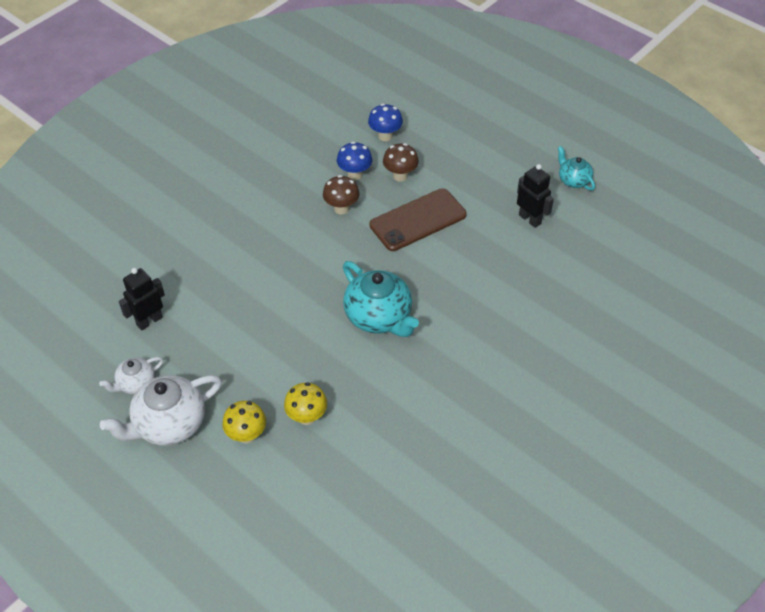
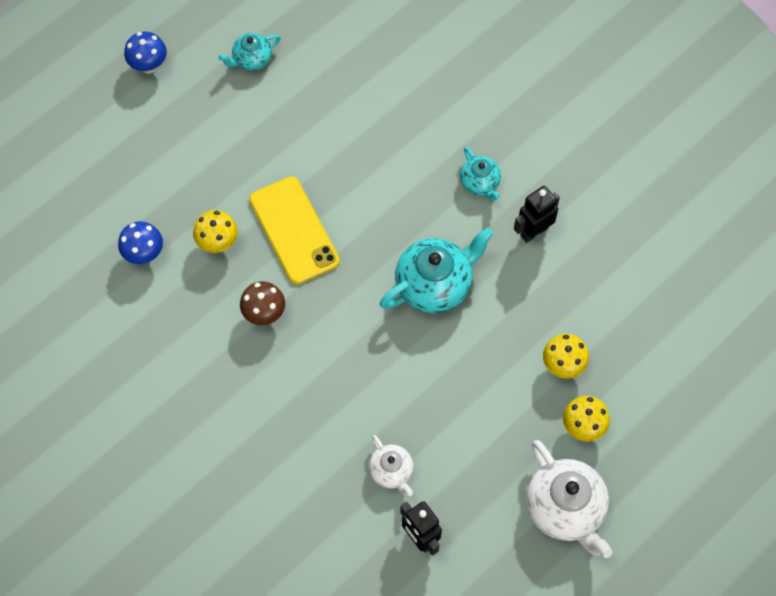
camera: 85 degrees left, 15 degrees up
white teapot [99,357,164,394] -> white teapot moved to [369,435,413,496]
blue mushroom [337,142,372,180] -> blue mushroom moved to [124,32,167,74]
brown phone [370,188,467,251] -> yellow phone [249,176,340,285]
brown mushroom [383,143,419,182] -> yellow mushroom [193,210,238,253]
black robot [517,164,554,228] -> black robot moved to [514,186,560,243]
none -> turquoise teapot [460,147,501,201]

